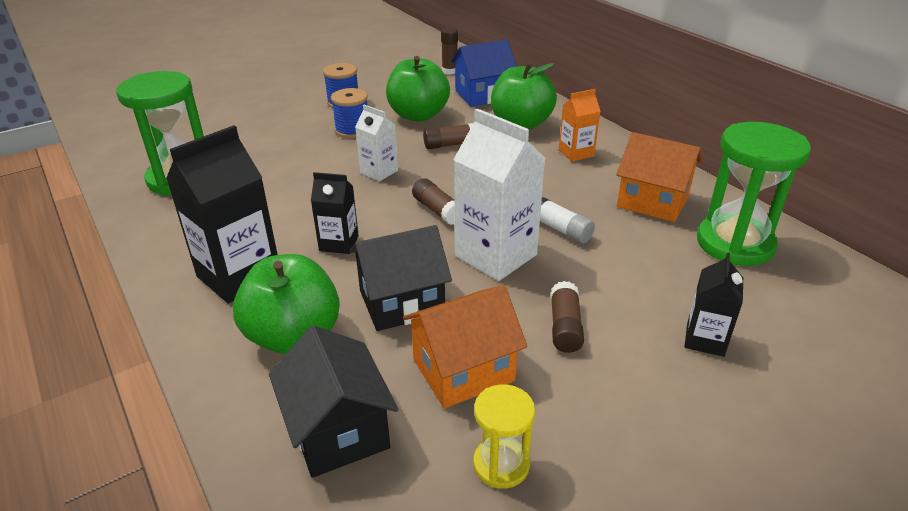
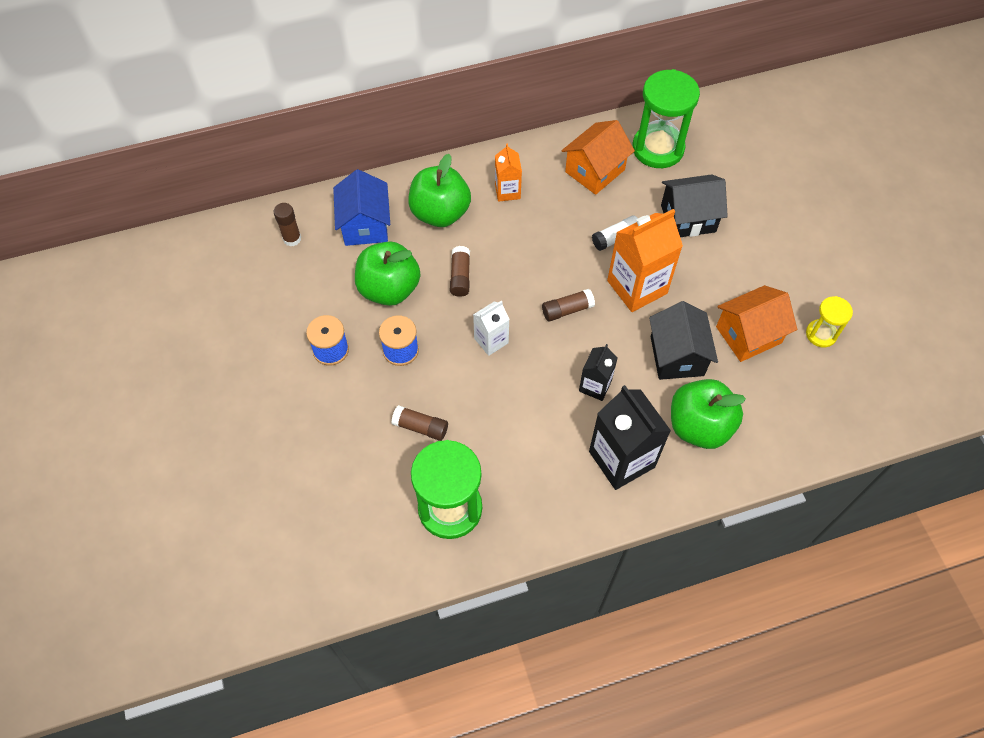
camera: 75 degrees left, 25 degrees up
black house [269,326,398,478] -> black house moved to [661,174,728,237]
orange house [403,285,528,409] -> orange house turned 75 degrees clockwise [716,285,797,362]
white carton [453,109,546,281] -> orange carton [607,209,683,312]
brown glue stick [551,281,584,353] -> brown glue stick moved to [391,405,448,441]
black carton [684,252,743,357] -> none

